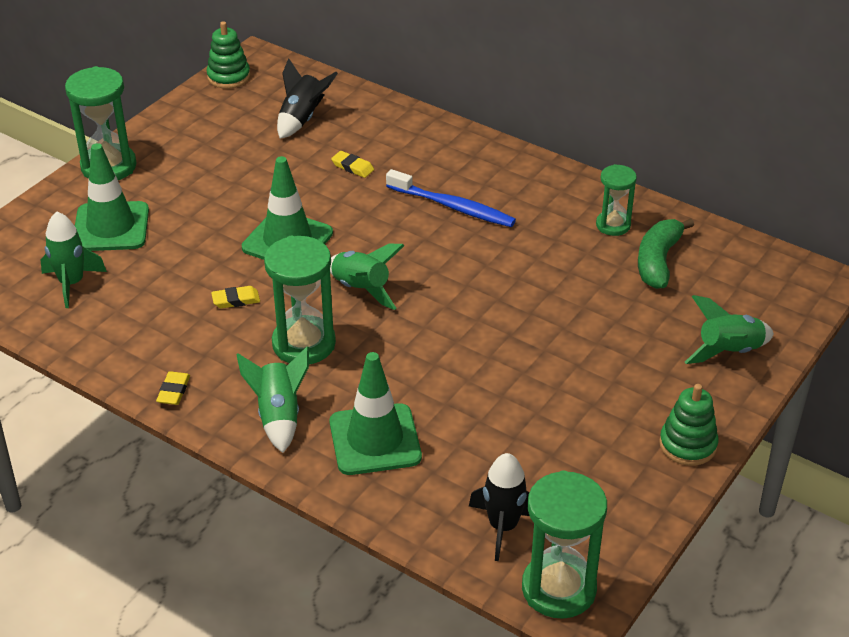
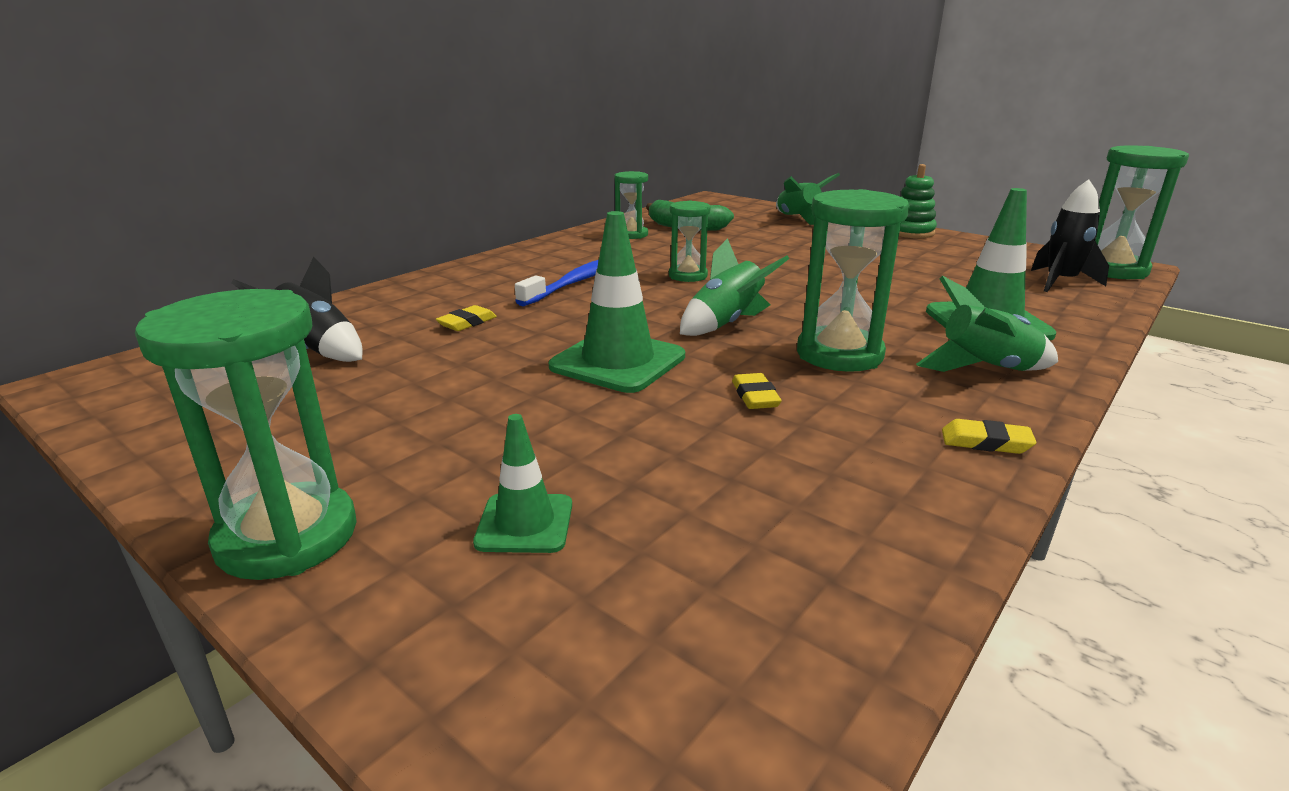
camera: 85 degrees left, 15 degrees down
green rocket [41,212,107,308] -> none
green traffic cone [75,143,149,251] -> green traffic cone [473,414,572,553], size x0.56
green stacking toy [206,21,250,89] -> none
none -> green hourglass [669,201,711,282]

